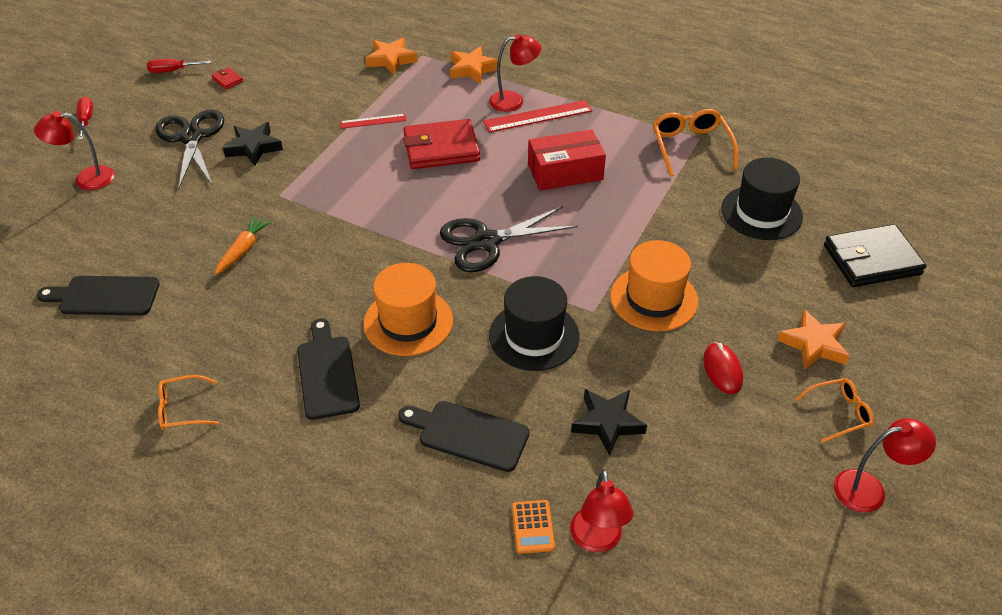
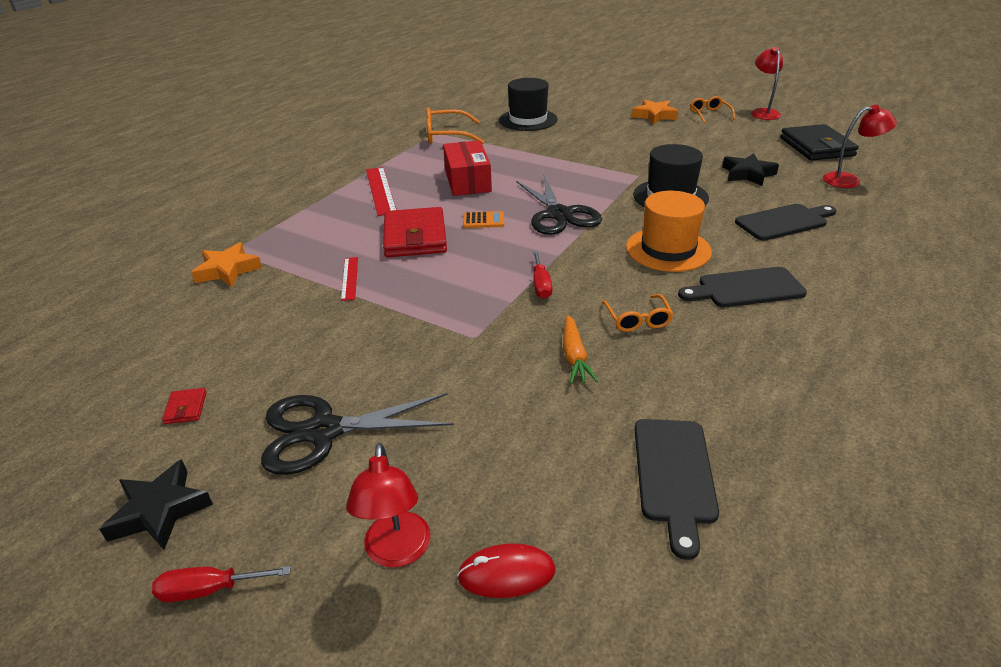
camera: 85 degrees left, 10 degrees down
red screwdriver [147,59,211,73] -> red screwdriver moved to [533,251,552,299]
orange glasses [158,375,218,430] -> orange glasses moved to [602,294,673,332]
red wallet [212,67,244,89] -> red wallet turned 60 degrees counterclockwise [162,388,207,424]
orange carrot [215,216,272,275] -> orange carrot turned 120 degrees counterclockwise [563,315,598,384]
black star [223,122,283,166] -> black star moved to [99,459,213,550]
black cutting board [398,401,530,472] -> black cutting board turned 135 degrees counterclockwise [735,204,837,241]
orange star [450,46,498,84] -> none
red lamp [489,34,541,112] -> none
orange calculator [512,500,555,554] -> orange calculator moved to [463,211,504,228]
orange hat [610,240,698,331] -> none
red mouse [703,342,743,394] -> red mouse moved to [457,543,556,598]
black wallet [824,224,926,287] -> black wallet moved to [780,124,859,161]

